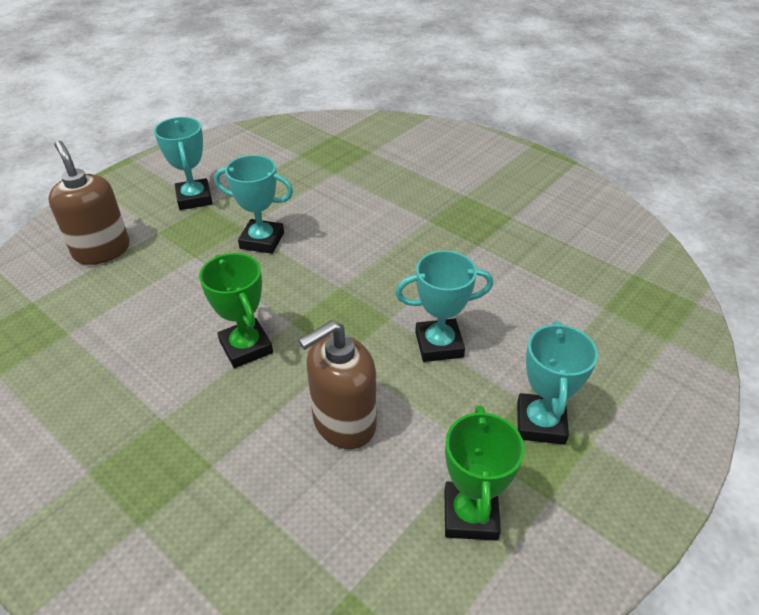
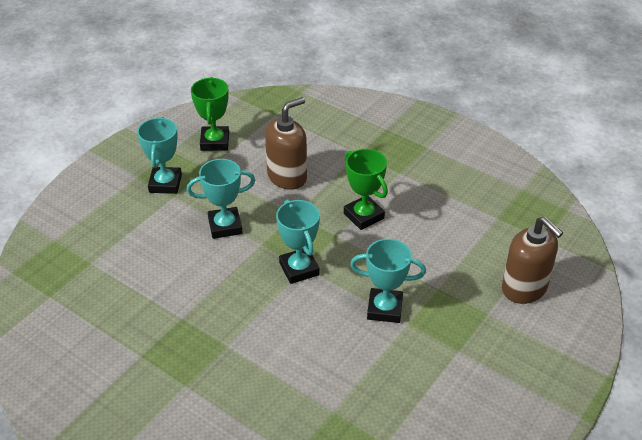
camera: 175 degrees right, 0 degrees up
turquoise trophy [154,117,213,210] -> turquoise trophy moved to [276,200,320,284]

